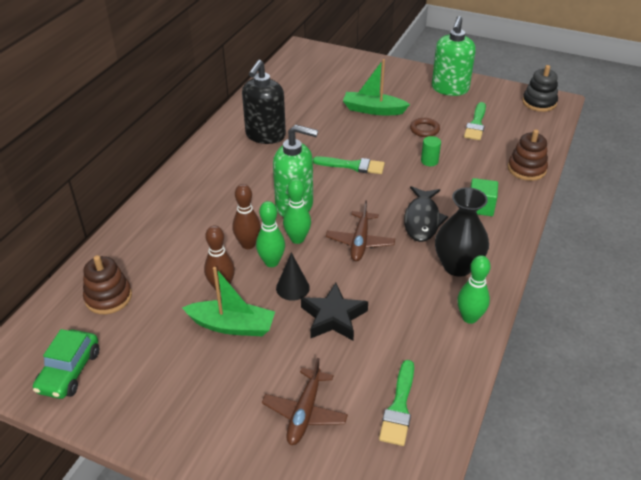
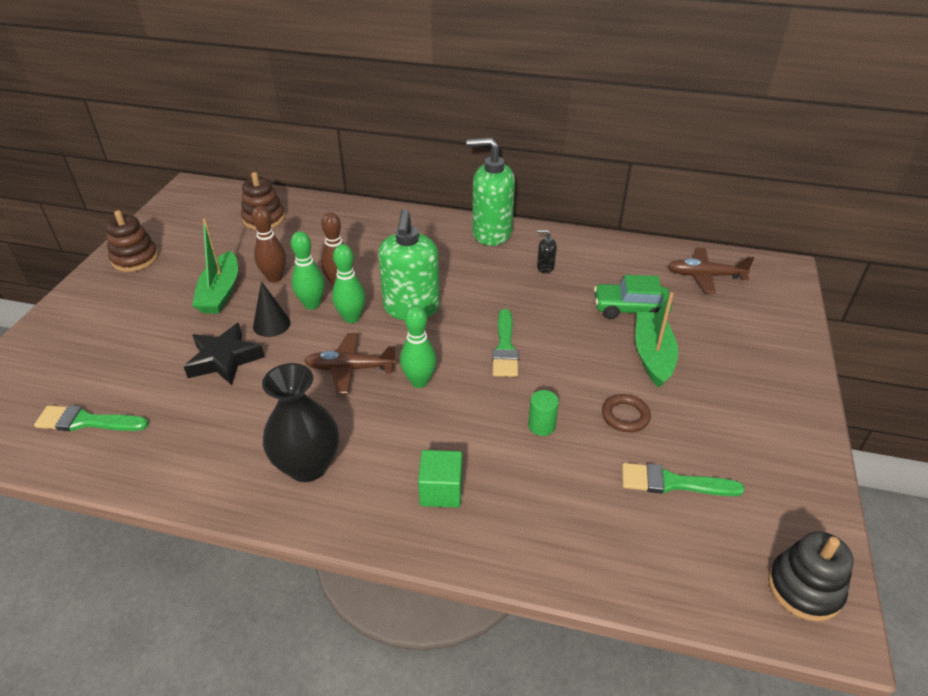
camera: 80 degrees right, 0 degrees up
green car [33,329,99,399] -> green car moved to [594,275,672,319]
black soap dispenser [242,60,286,144] -> black soap dispenser [537,229,556,273], size x0.41
brown plane [262,358,348,445] -> brown plane moved to [668,247,754,293]
black fish [404,186,448,242] -> none
green soap dispenser [432,16,476,96] -> green soap dispenser moved to [467,137,515,246]
green bowling pin [457,255,491,324] -> green bowling pin moved to [400,305,437,388]
brown stacking toy [508,129,548,181] -> brown stacking toy moved to [106,210,158,272]

